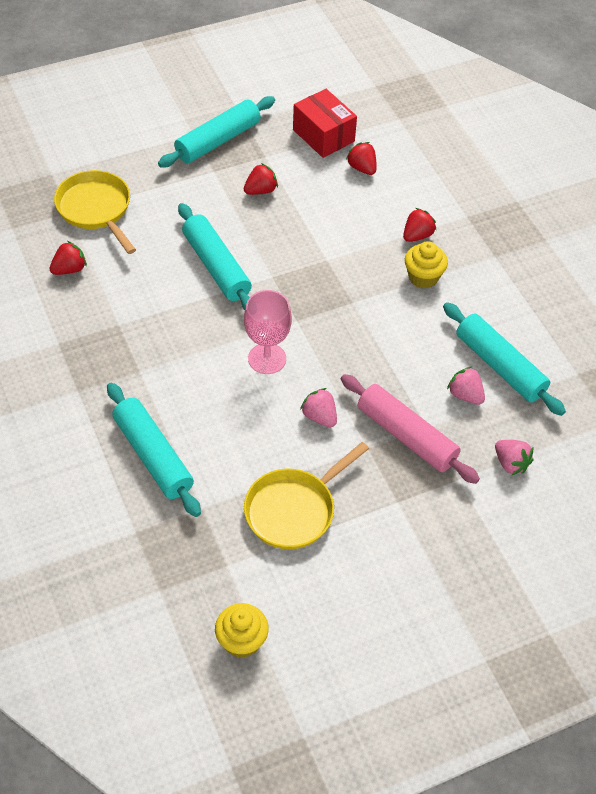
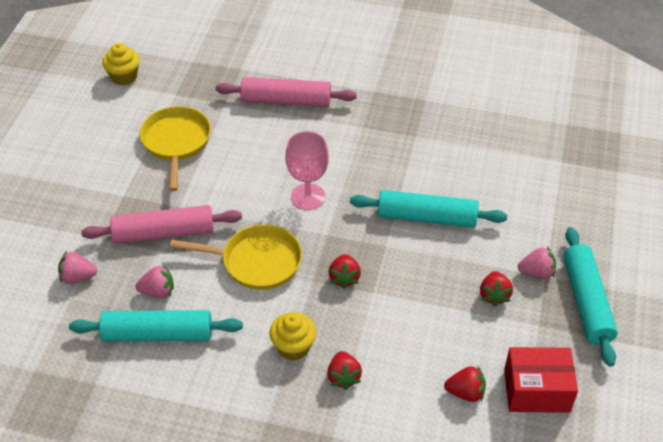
camera: 130 degrees right, 5 degrees down
red strawberry [50,241,87,275] -> red strawberry moved to [329,254,361,289]
yellow pan [54,170,136,254] -> yellow pan moved to [170,224,302,290]
turquoise rolling pin [107,383,201,517] -> pink rolling pin [215,77,357,107]
pink strawberry [300,388,337,427] -> pink strawberry moved to [518,247,556,279]

